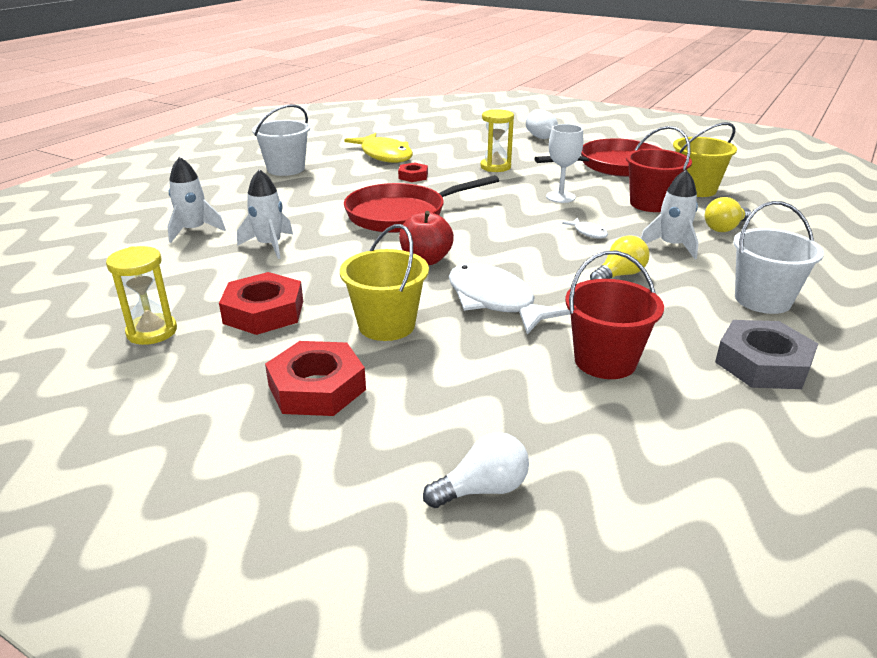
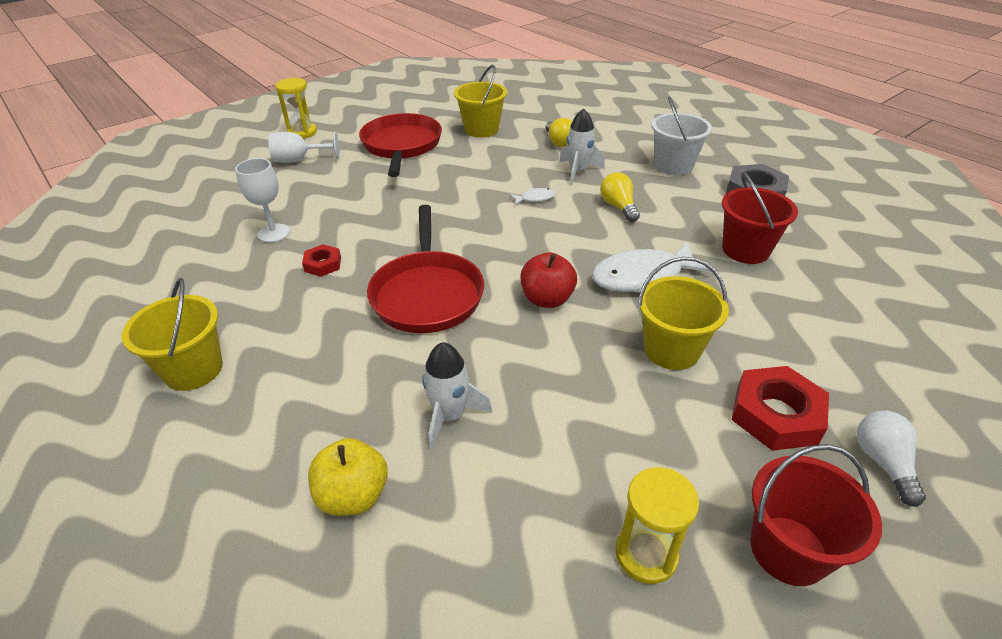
camera: 70 degrees left, 10 degrees up
white rocket [167,157,226,243] -> yellow apple [308,438,388,516]
red nut [219,272,303,335] -> none
white bucket [252,104,310,176] -> yellow bucket [122,278,223,391]
yellow fish [345,133,413,163] -> none
white light bulb [423,432,529,508] -> white light bulb moved to [857,411,926,507]
yellow hourglass [480,109,514,172] -> yellow hourglass moved to [275,78,317,138]
white goblet [546,124,583,203] -> white goblet moved to [235,158,290,243]
red bucket [626,126,692,212] -> red bucket moved to [751,444,882,586]

